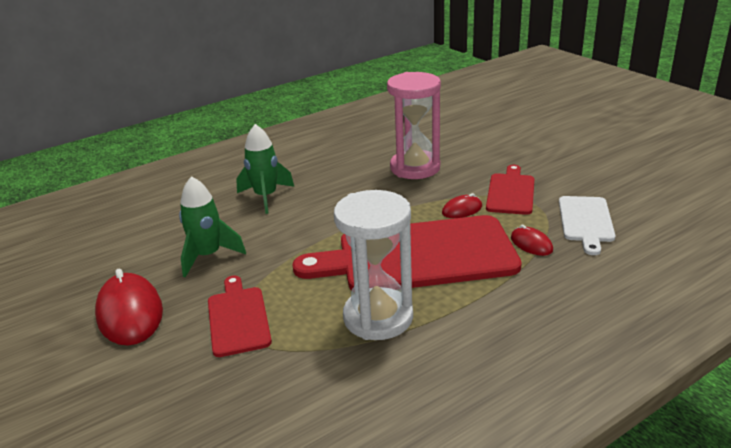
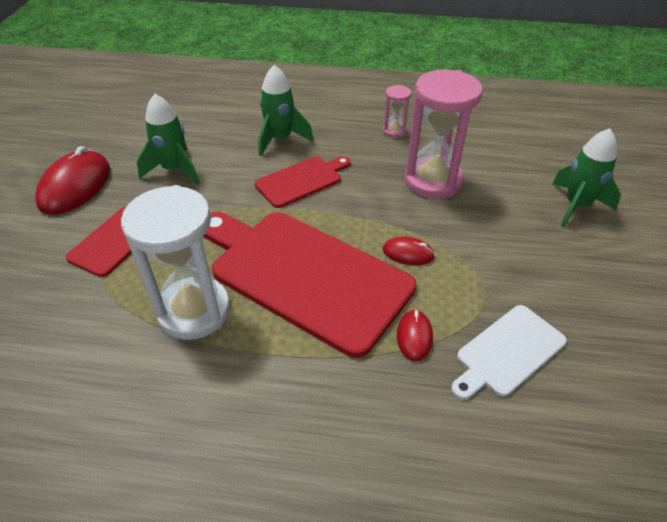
camera: 40 degrees right, 15 degrees up
red cutting board [486,165,534,215] -> red cutting board moved to [255,156,351,208]
none -> pink hourglass [383,85,411,138]
none -> green rocket [552,128,621,227]

